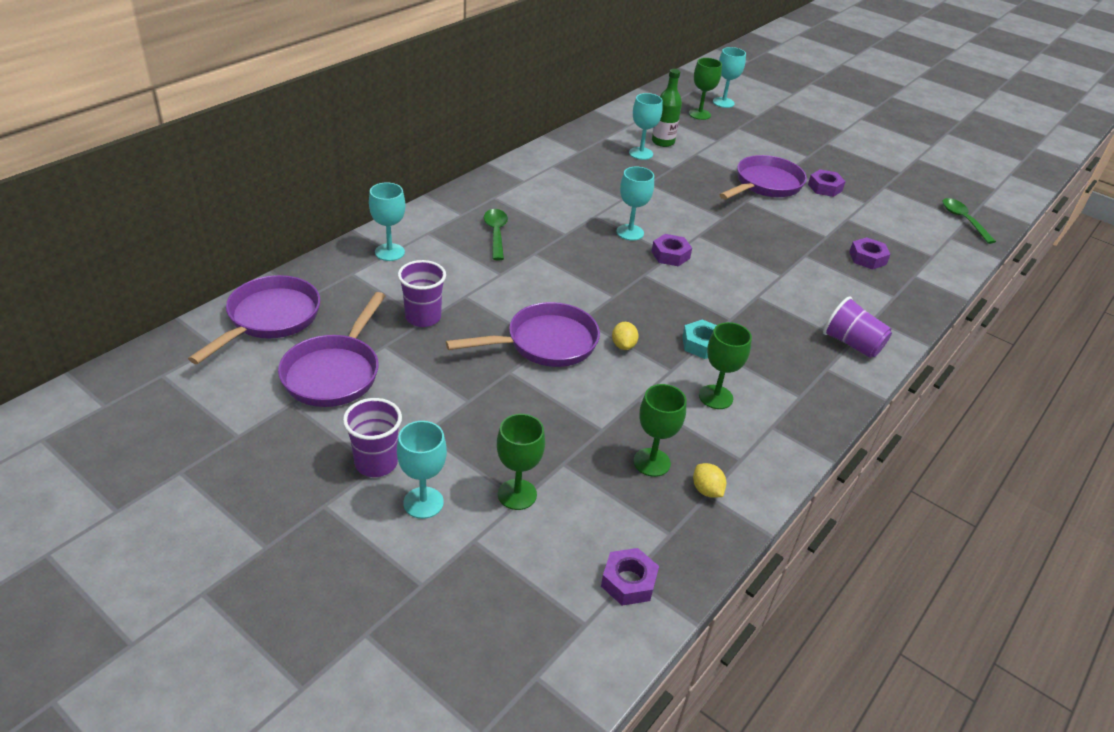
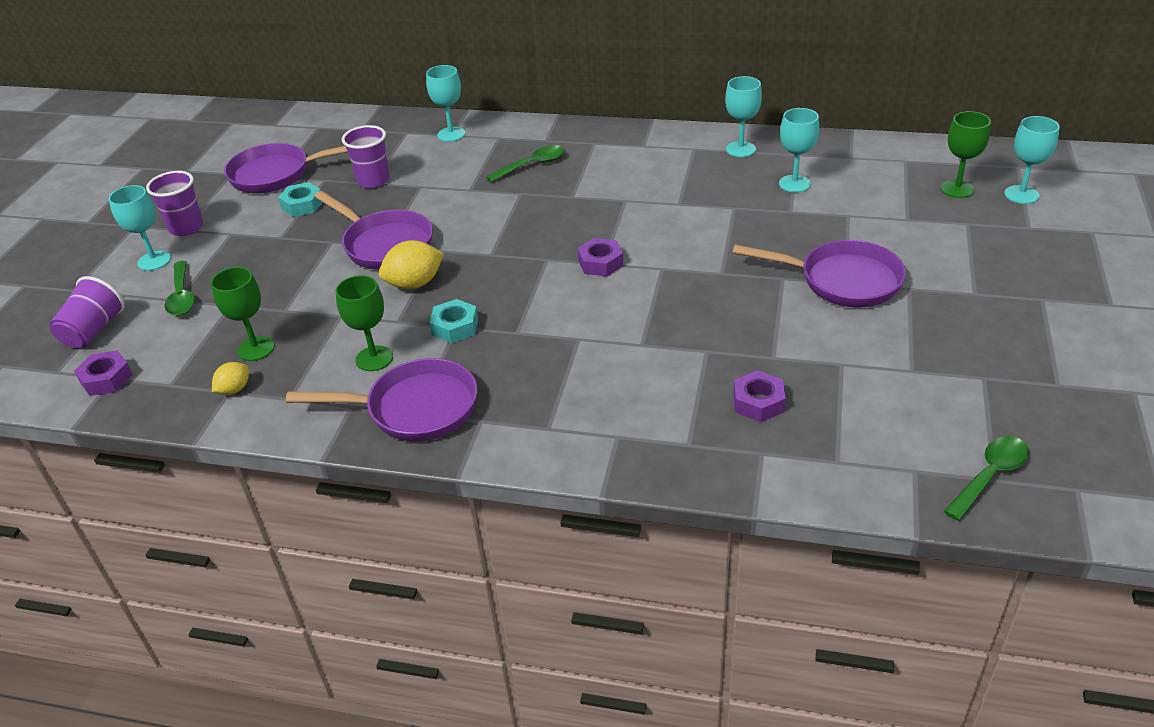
camera: 70 degrees right, 0 degrees up
purple pan [188,275,320,364] -> purple pan moved to [286,358,477,441]
green goblet [497,414,545,510] -> green spoon [164,261,195,316]
yellow lemon [612,322,639,350] -> yellow lemon [379,240,444,289], size x1.71
turquoise goblet [616,167,654,241] -> turquoise goblet moved to [725,76,762,157]
green bottle [652,69,682,147] -> none
purple nut [808,169,846,197] -> none
purple cup [823,296,892,358] -> purple cup moved to [49,276,124,348]
none -> turquoise nut [278,182,323,217]

